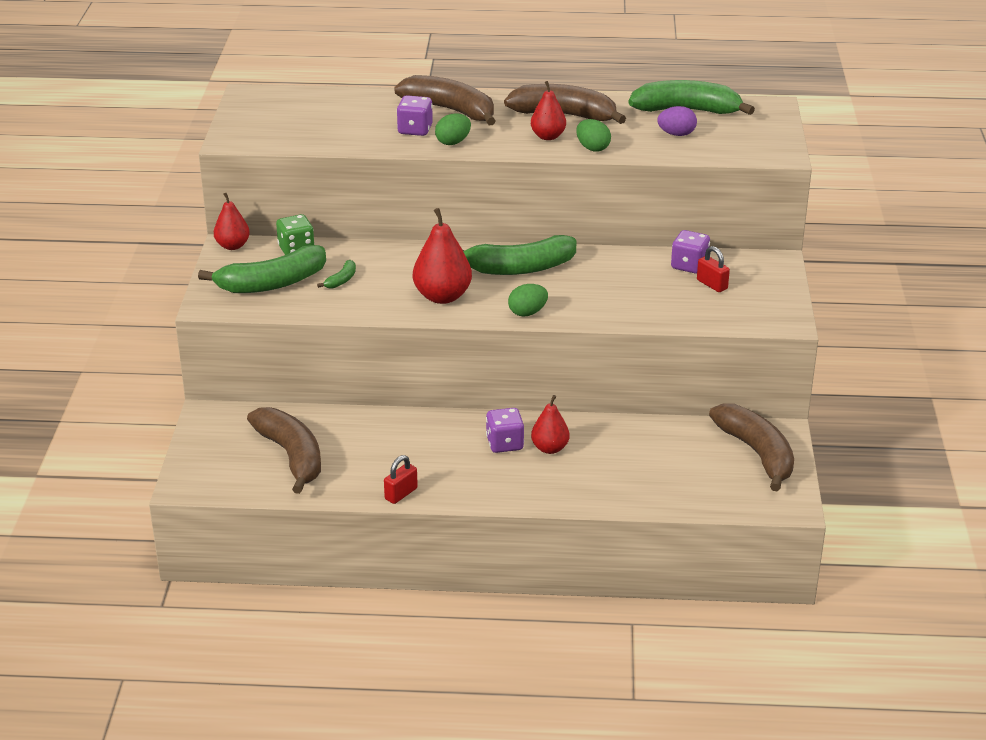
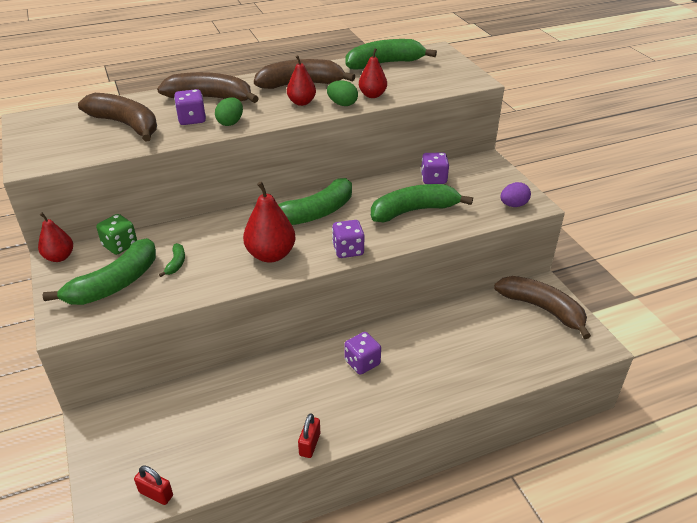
camera: 25 degrees left, 5 degrees up
brown banana [247,407,321,494] -> brown banana moved to [78,93,157,142]
green egg [508,284,548,317] -> purple dice [332,220,364,258]
red pear [531,395,570,454] -> red pear moved to [359,48,387,98]
purple egg [657,106,697,136] -> purple egg moved to [500,182,531,207]
red padlock [697,246,730,292] -> red padlock moved to [134,466,173,505]
none -> green banana [371,184,473,222]

